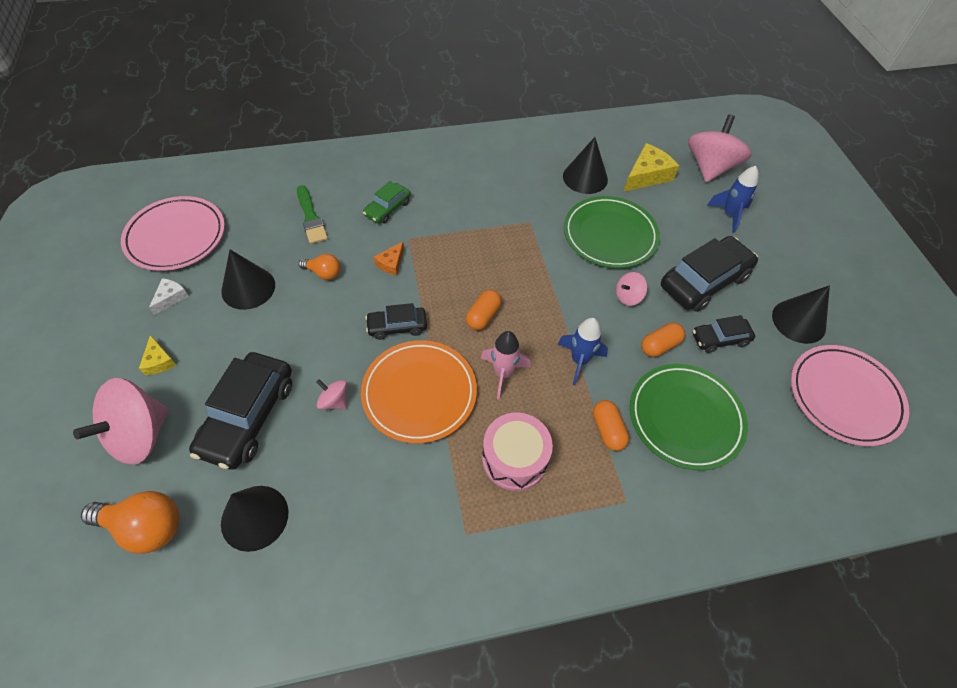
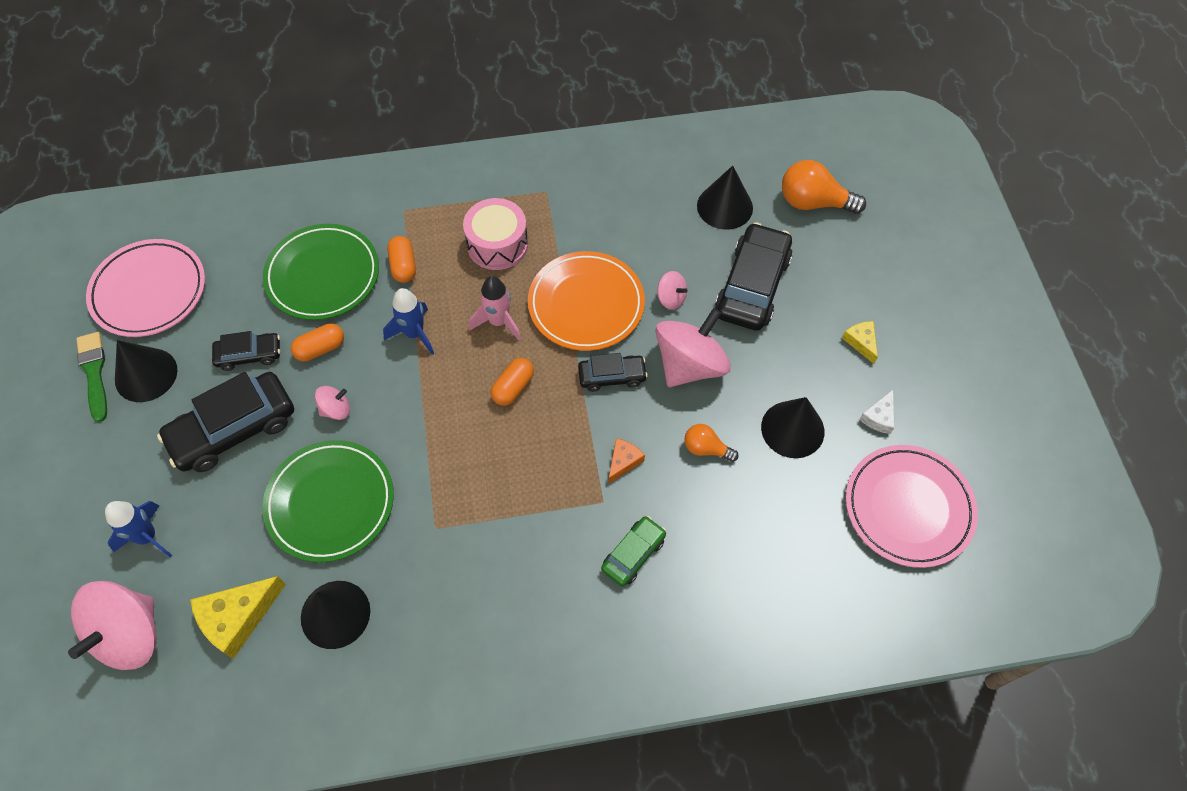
camera: 175 degrees left, 5 degrees up
pink spinning top [73,378,169,465] -> pink spinning top moved to [655,308,731,387]
green brush [297,185,328,244] -> green brush moved to [76,332,107,422]

